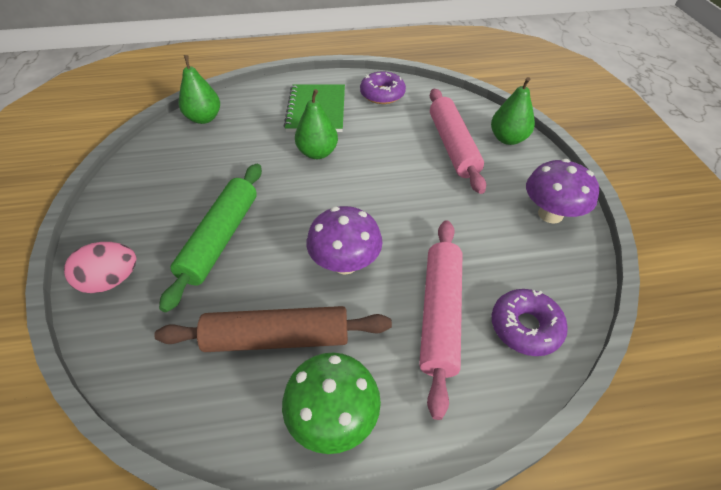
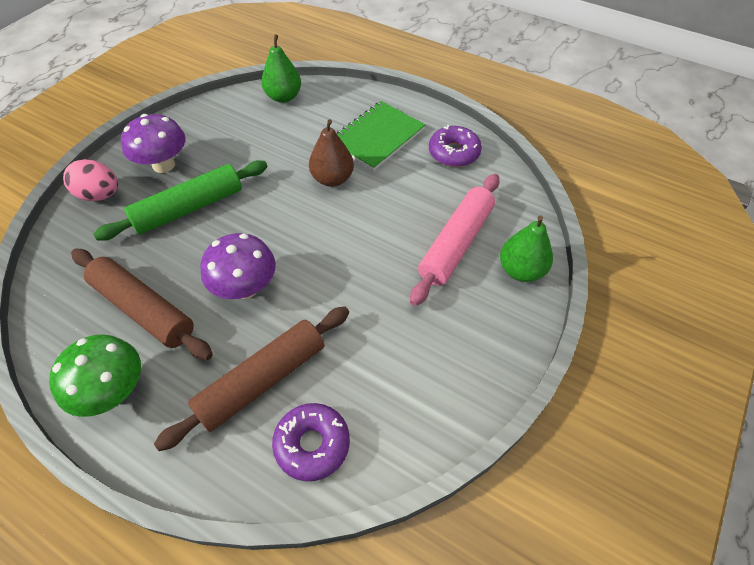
camera: 40 degrees right, 5 degrees up
green pear [295,89,338,159] -> brown pear [309,119,354,187]
pink rolling pin [419,220,463,420] -> brown rolling pin [154,306,349,451]
purple mushroom [526,159,599,224] -> purple mushroom moved to [121,114,185,173]

